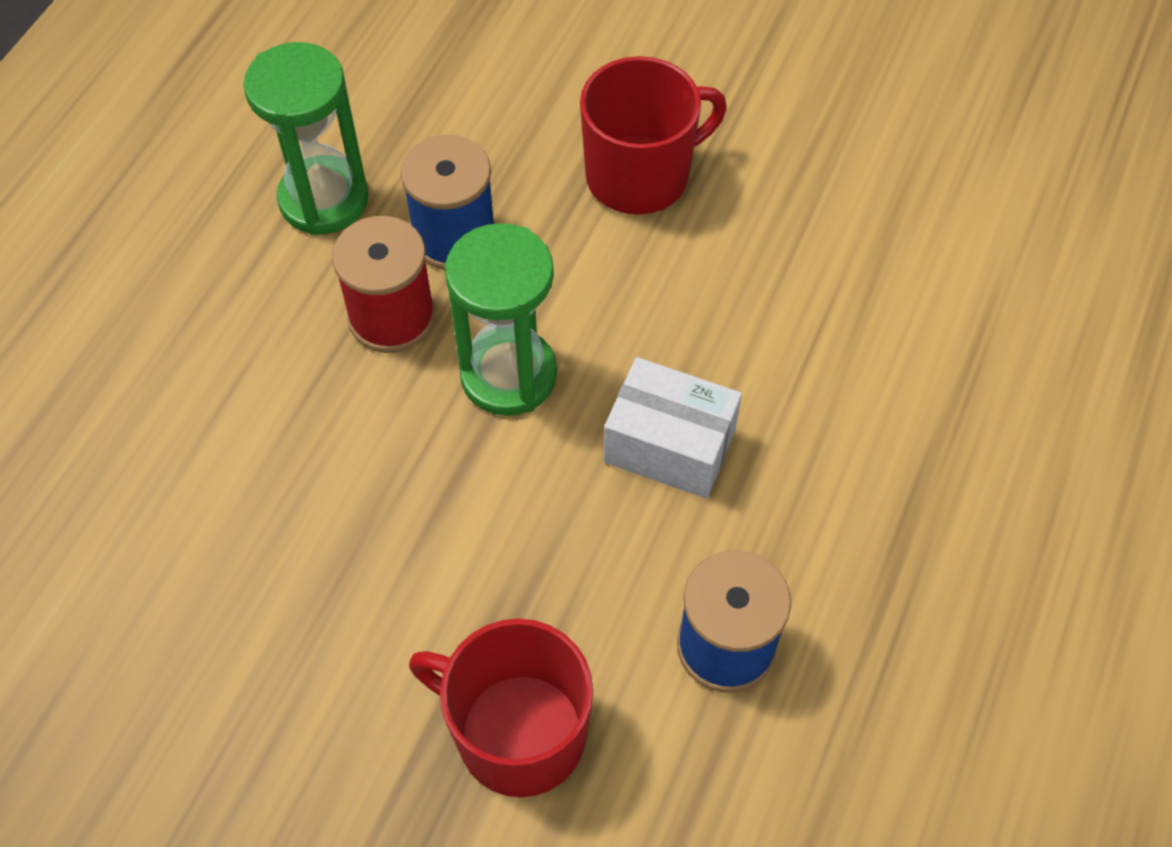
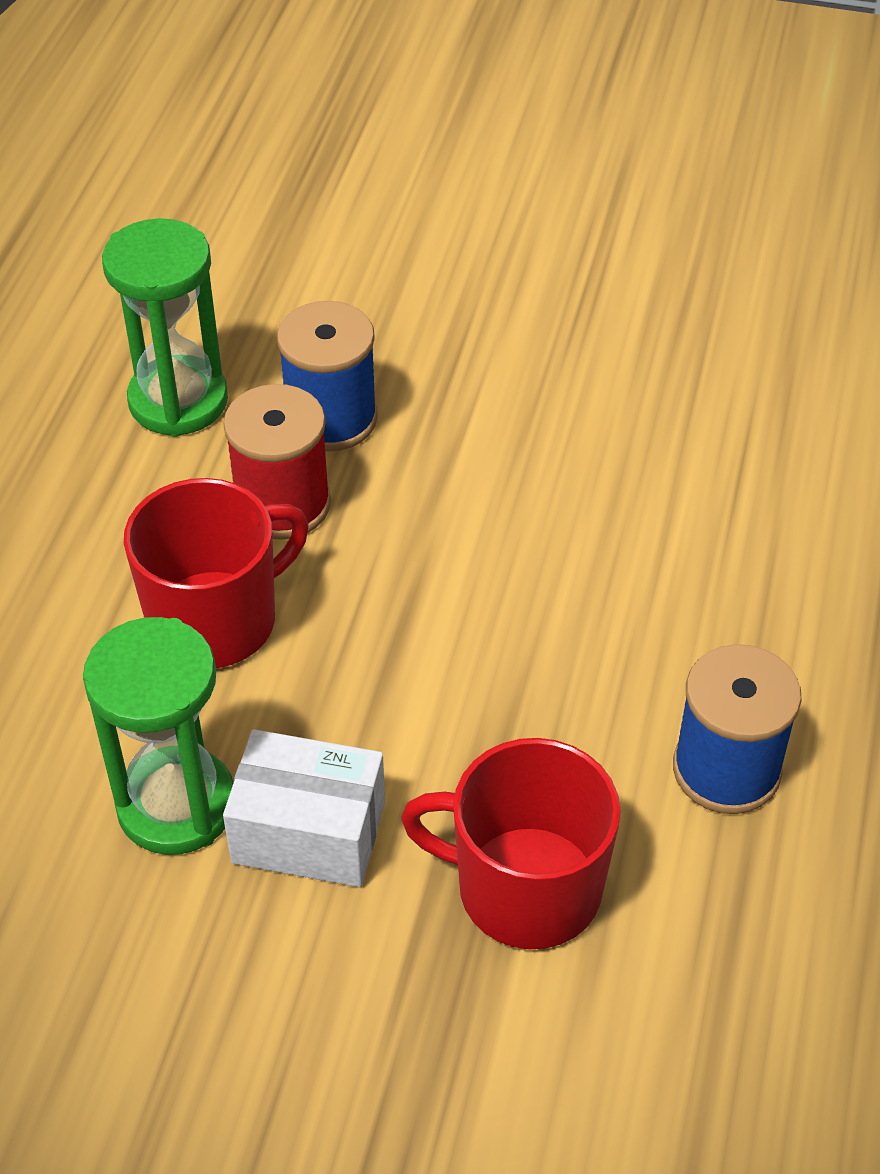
camera: 10 degrees left, 10 degrees down
green hourglass [445,223,557,416] -> green hourglass moved to [83,617,233,855]
red mug [580,56,727,215] -> red mug moved to [124,478,309,668]
white box [604,357,742,499] -> white box moved to [223,729,385,887]

